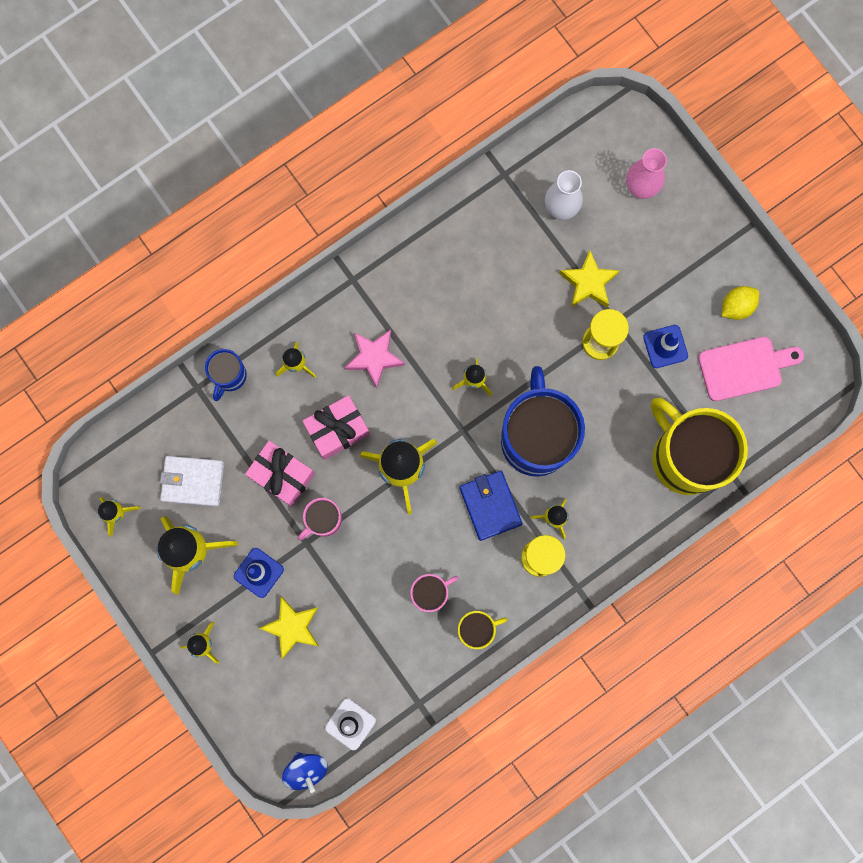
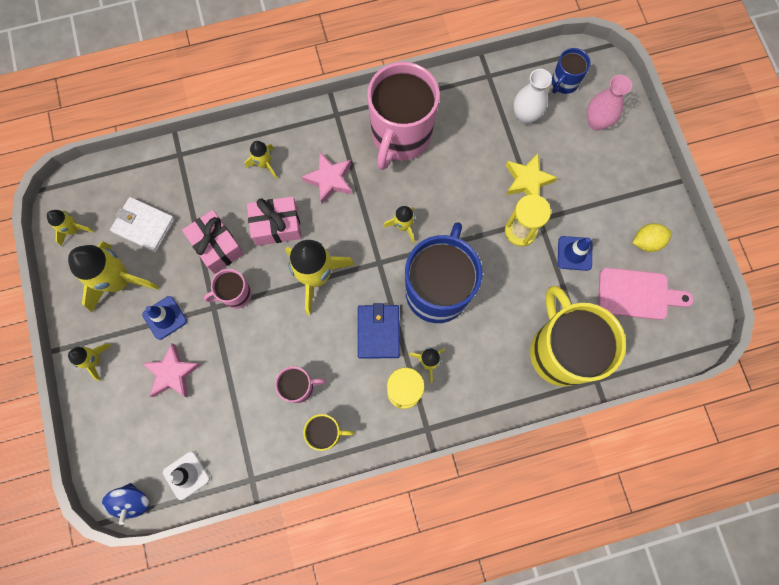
camera: 20 degrees right, 5 degrees down
blue mug [205,349,247,401] -> blue mug moved to [552,48,591,94]
yellow star [259,597,319,659] -> pink star [142,343,201,397]
none -> pink mug [367,62,440,170]

